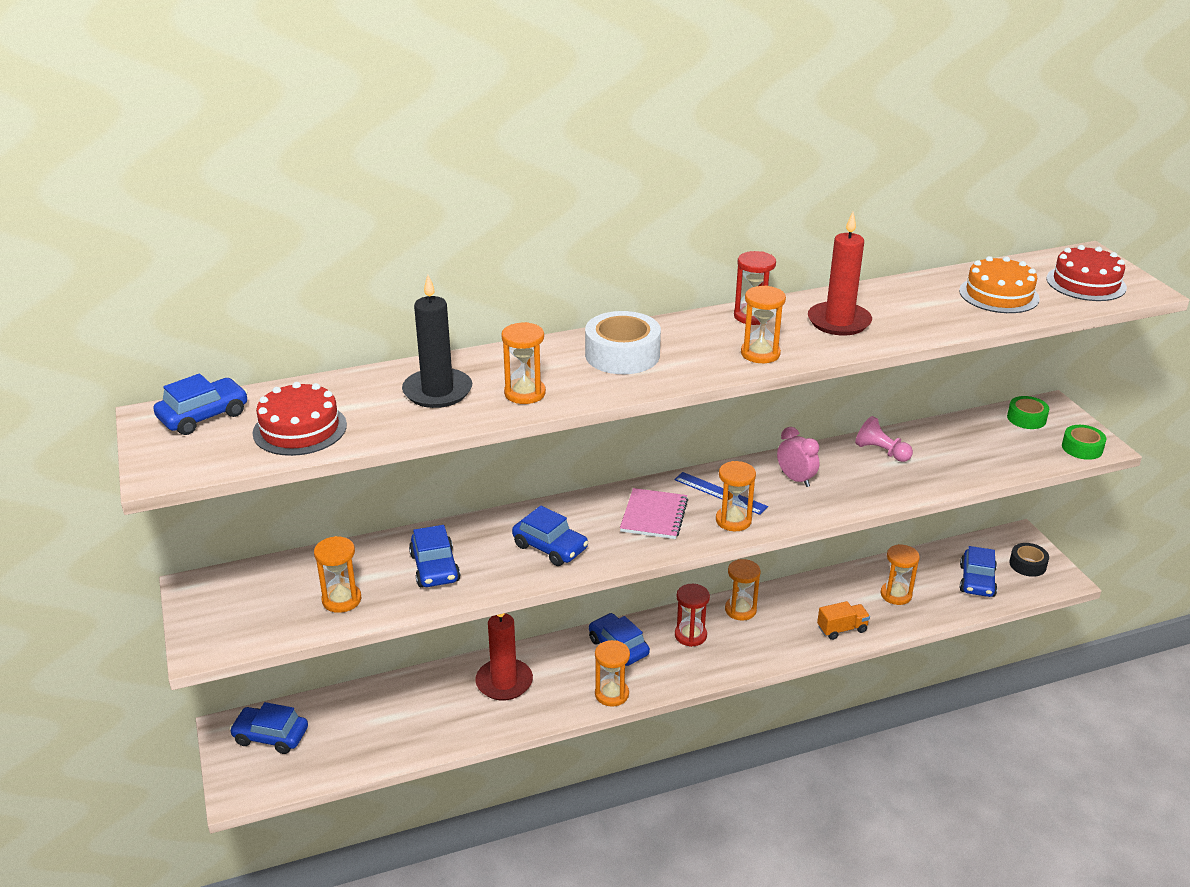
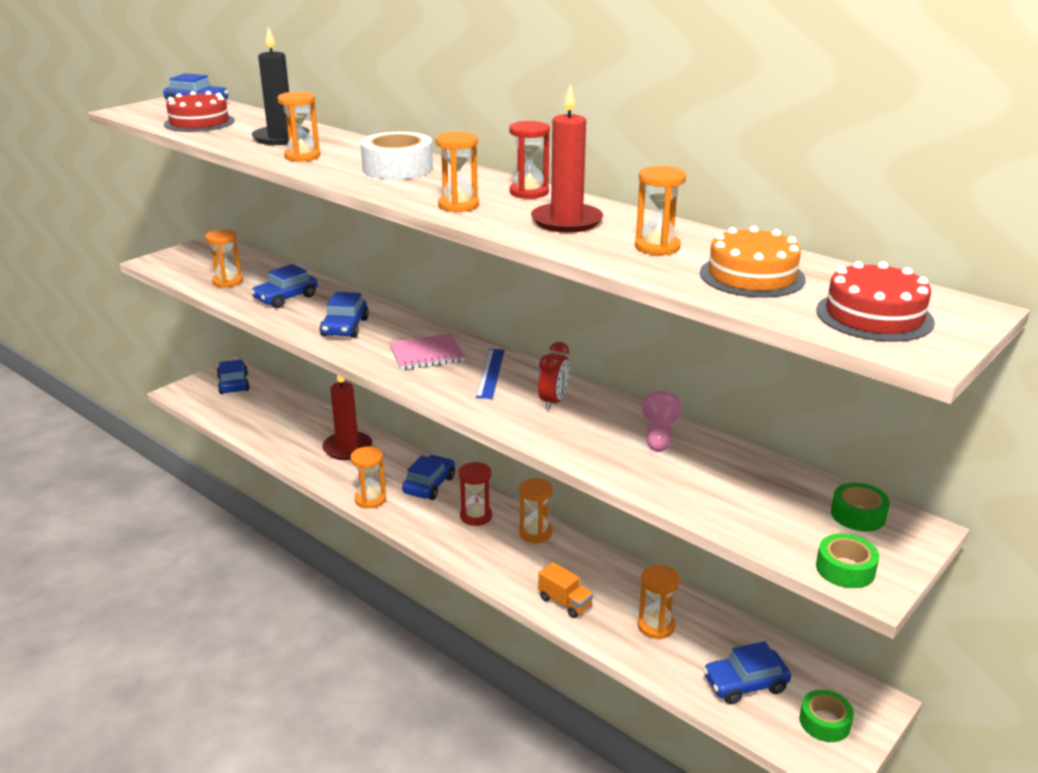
camera: 60 degrees right, 5 degrees down
orange hourglass [716,461,756,531] -> orange hourglass moved to [635,166,686,256]
pink clock [777,427,819,487] -> red clock [538,342,570,410]
black tape [1009,543,1049,577] -> green tape [799,690,854,742]

